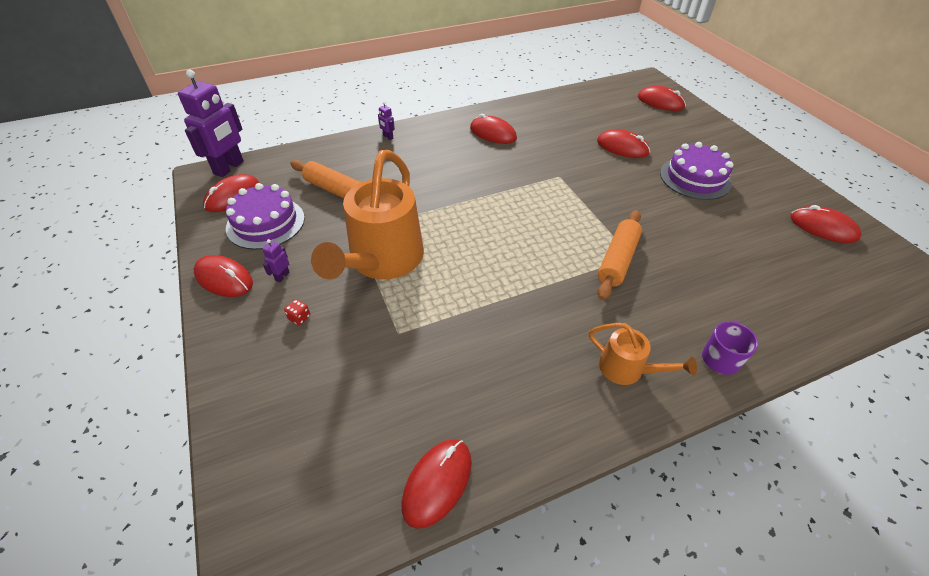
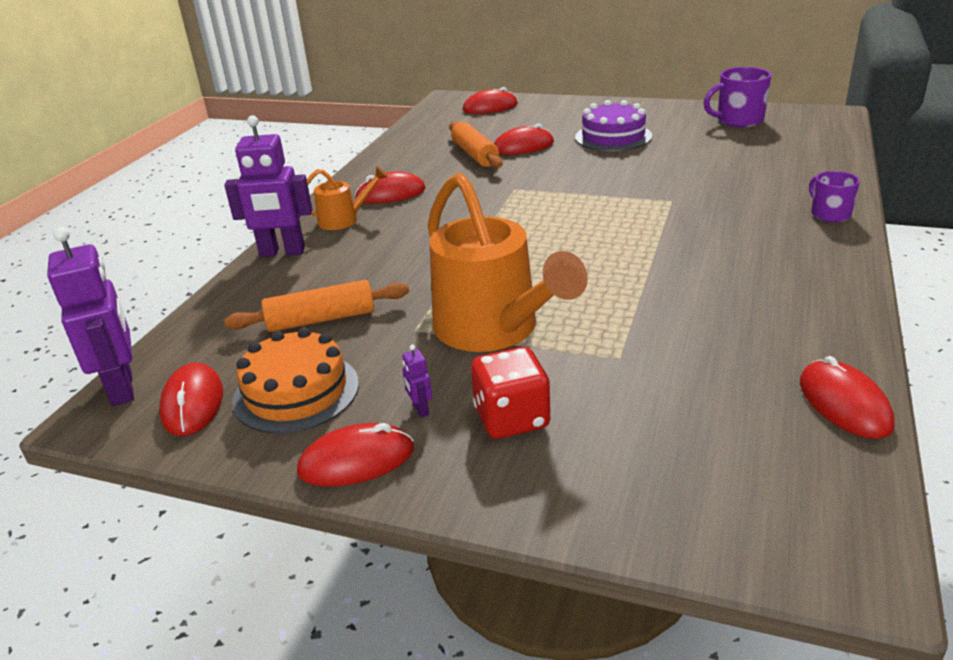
camera: 45 degrees left, 15 degrees down
purple cake [226,183,305,250] -> orange cake [232,327,359,434]
red dice [284,299,310,325] -> red dice [471,347,551,439], size x2.48
purple robot [378,102,395,140] -> purple robot [224,115,313,257], size x2.45
orange watering can [589,323,697,385] -> orange watering can moved to [307,166,388,230]
orange rolling pin [597,210,642,300] -> orange rolling pin moved to [449,121,503,168]
red mouse [790,205,862,243] -> purple mug [703,67,772,127]

